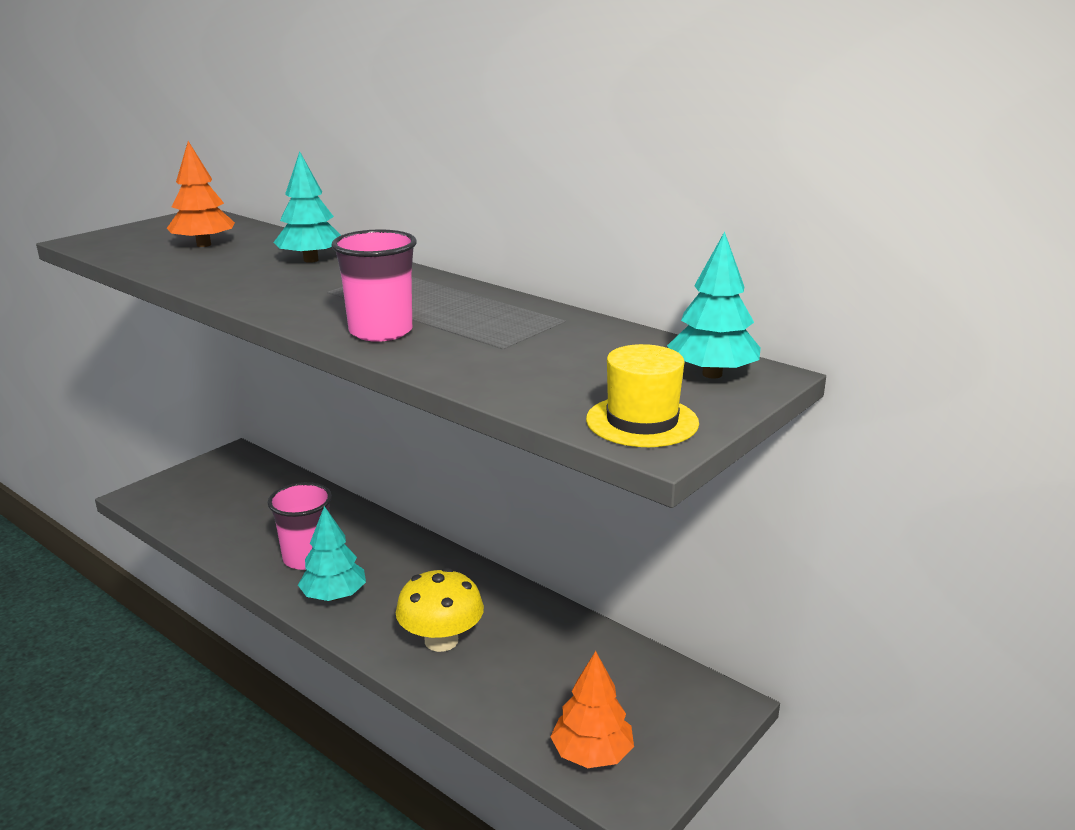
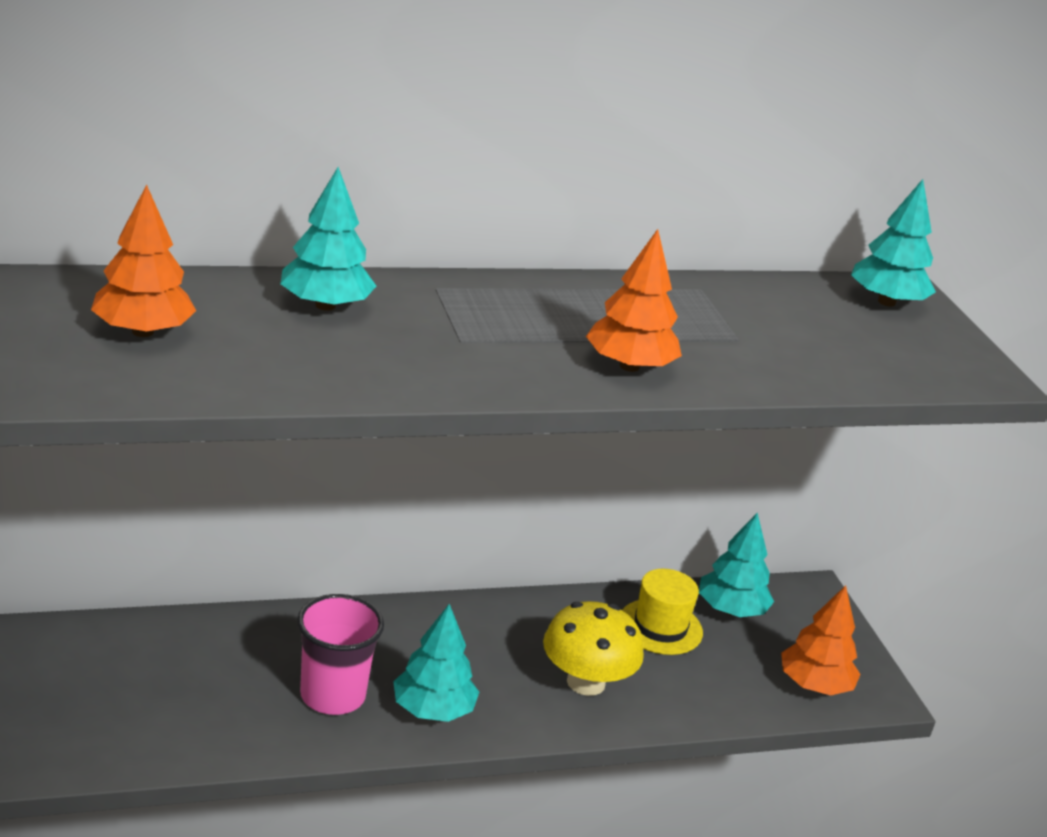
camera: 60 degrees left, 5 degrees up
pink cup [331,229,417,342] -> orange tree [586,229,682,372]
yellow hat [586,344,699,447] -> yellow hat moved to [622,569,703,655]
none -> turquoise tree [699,513,774,617]

